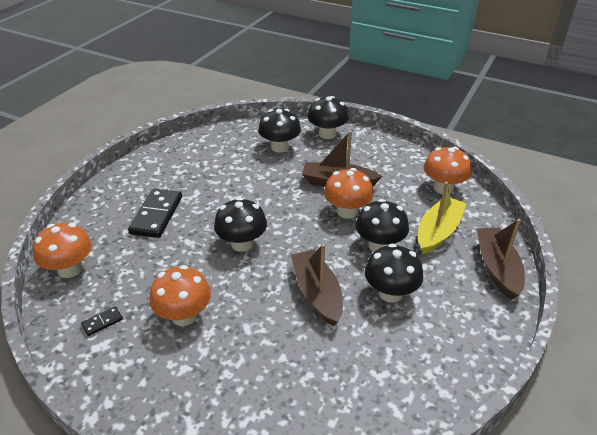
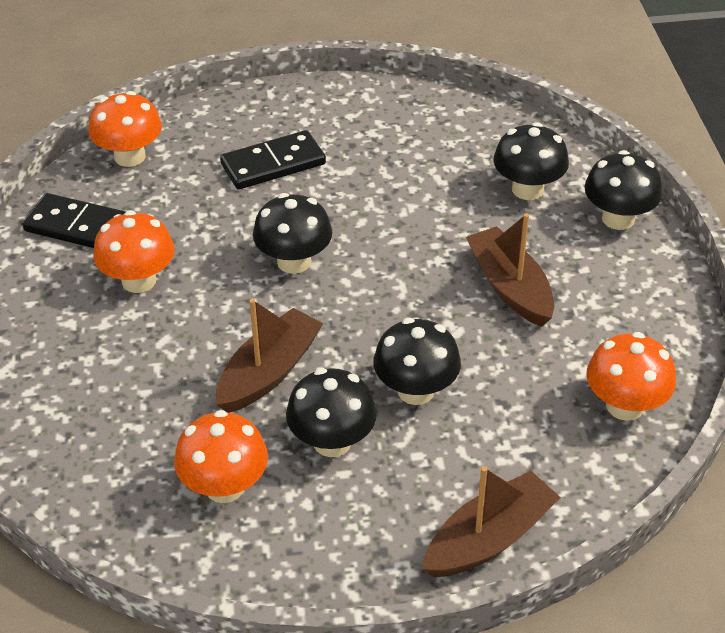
camera: 55 degrees right, 5 degrees up
black domino [81,306,123,336] -> black domino [22,193,126,248], size x2.17
orange mushroom [324,168,374,219] -> orange mushroom moved to [174,410,268,503]
yellow boat [418,182,467,254] -> none

